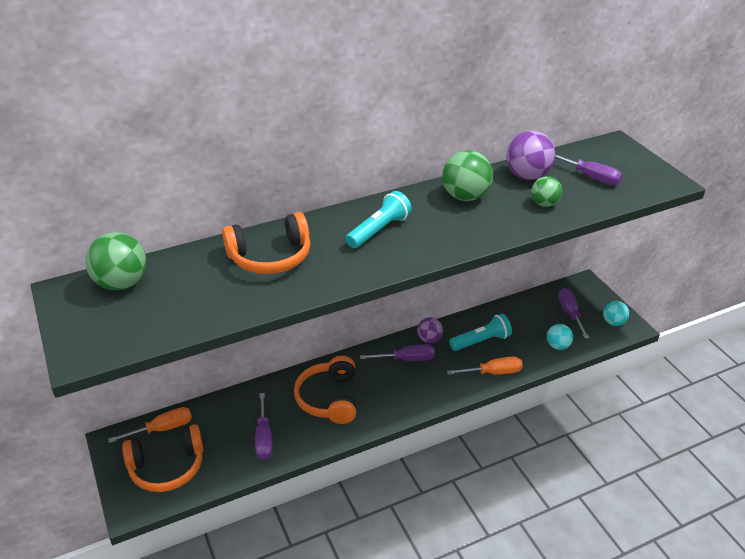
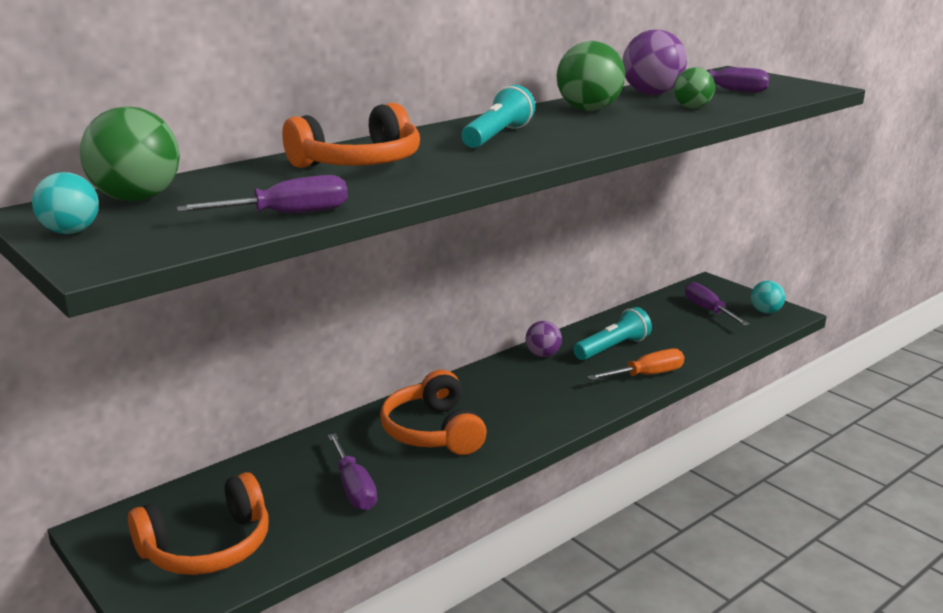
camera: 15 degrees left, 15 degrees down
orange screwdriver [108,407,192,443] -> none
purple screwdriver [360,344,435,361] -> purple screwdriver moved to [177,175,348,213]
turquoise ball [547,324,573,350] -> turquoise ball moved to [32,172,99,234]

